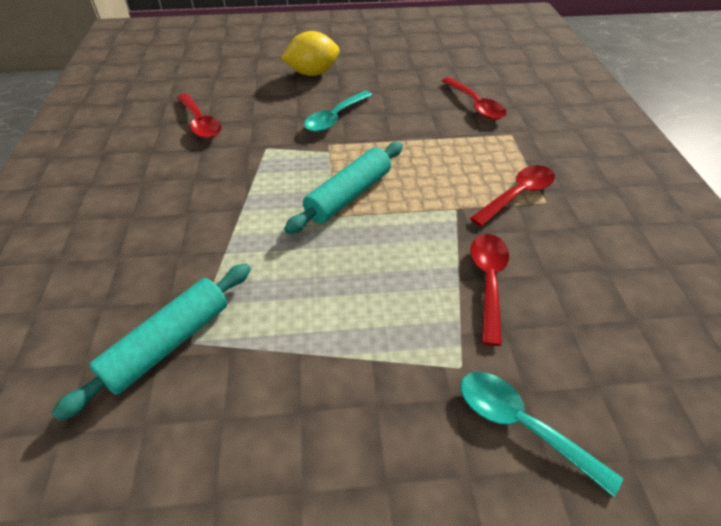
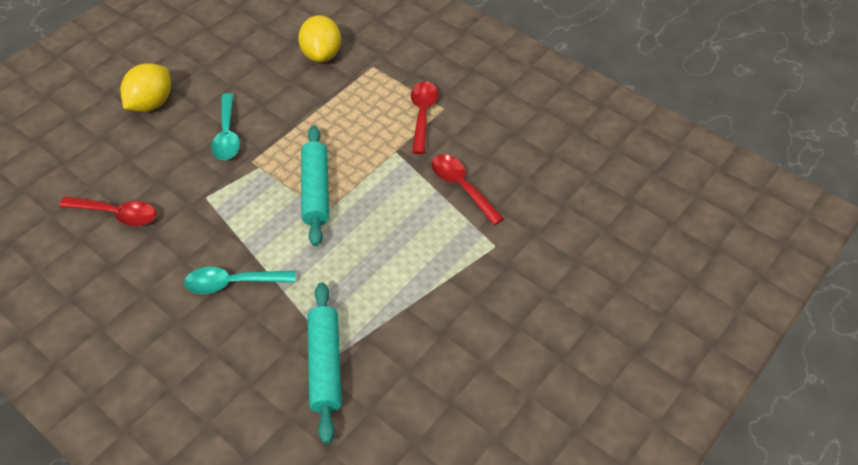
camera: 45 degrees left, 5 degrees up
red spoon [442,77,507,120] -> yellow lemon [298,15,341,62]
turquoise spoon [460,372,623,497] -> turquoise spoon moved to [184,267,296,294]

